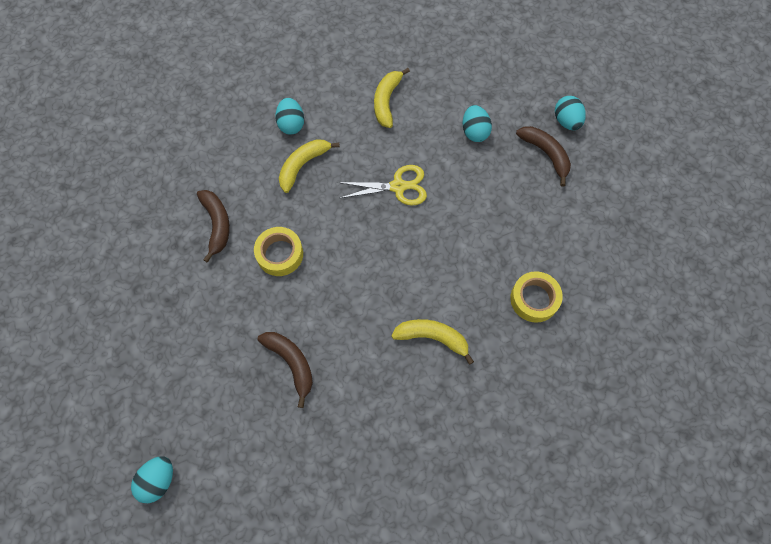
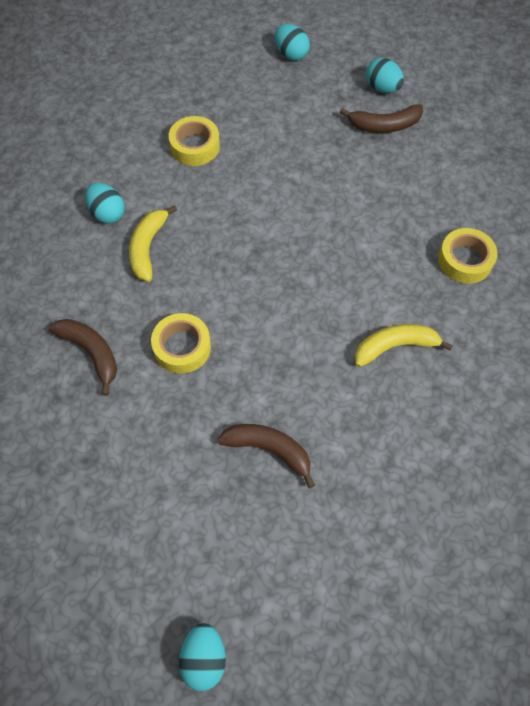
camera: 30 degrees left, 5 degrees down
yellow scissors [338,165,427,206] -> none
yellow banana [374,68,410,128] -> yellow tape [169,116,220,166]
turquoise egg [463,105,492,142] -> turquoise egg moved to [275,24,310,61]
brown banana [516,126,571,187] -> brown banana turned 150 degrees clockwise [340,104,423,133]

